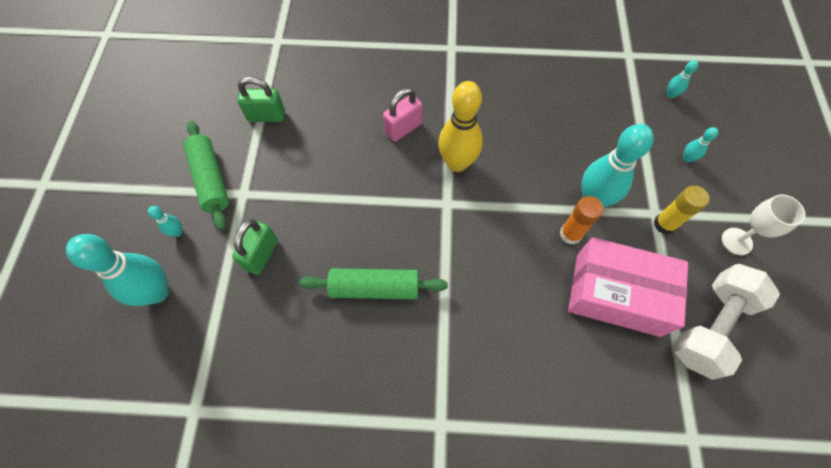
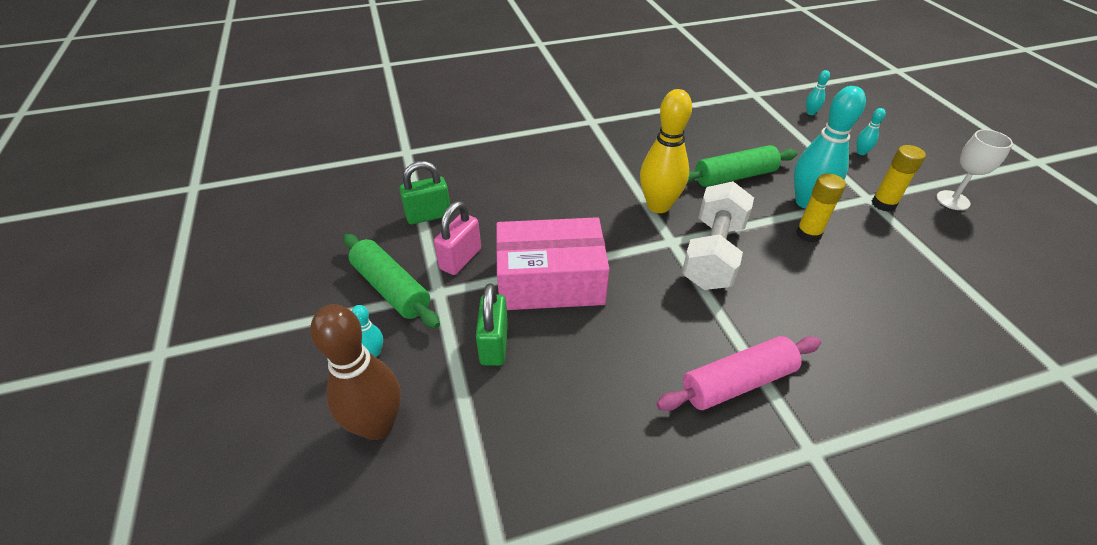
camera: 20 degrees left, 20 degrees down
turquoise bowling pin [66,234,169,306] -> brown bowling pin [310,304,401,440]
green rolling pin [299,268,448,299] -> green rolling pin moved to [687,145,797,187]
pink padlock [383,88,422,142] -> pink padlock moved to [434,201,481,275]
orange glue stick [560,196,604,245] -> yellow glue stick [796,173,846,242]
pink box [568,237,688,337] -> pink box moved to [496,217,609,310]
white dumbbell [673,264,780,380] -> white dumbbell moved to [682,181,754,290]
none -> pink rolling pin [656,336,821,411]

